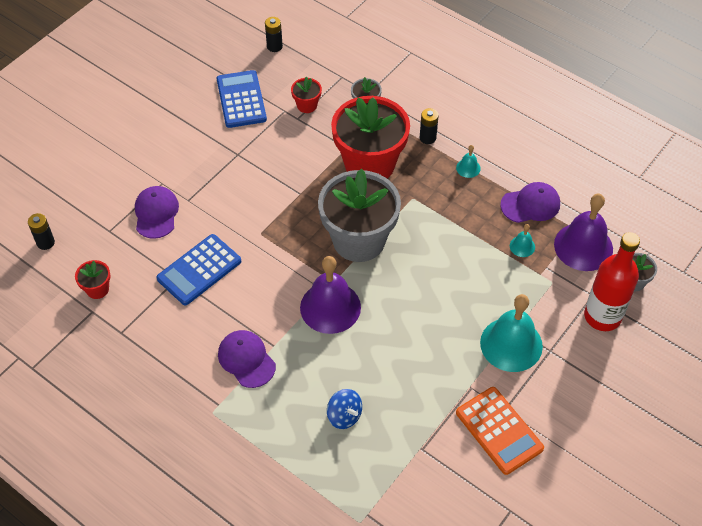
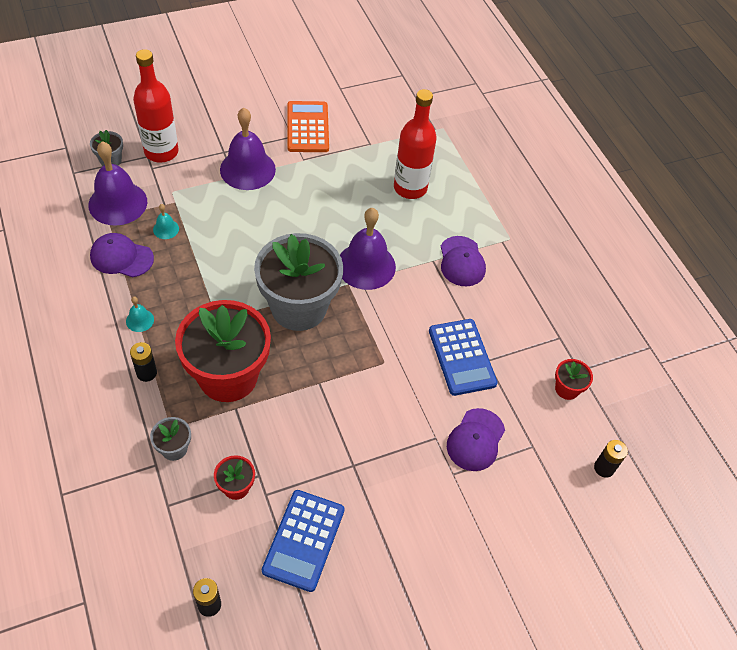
camera: 155 degrees left, 0 degrees up
blue calculator [157,234,241,305] -> blue calculator turned 90 degrees clockwise [429,319,498,396]
blue spinning top [327,389,362,429] -> red bottle [394,89,437,199]
turquoise bell [480,294,543,372] -> purple bell [220,108,276,190]

